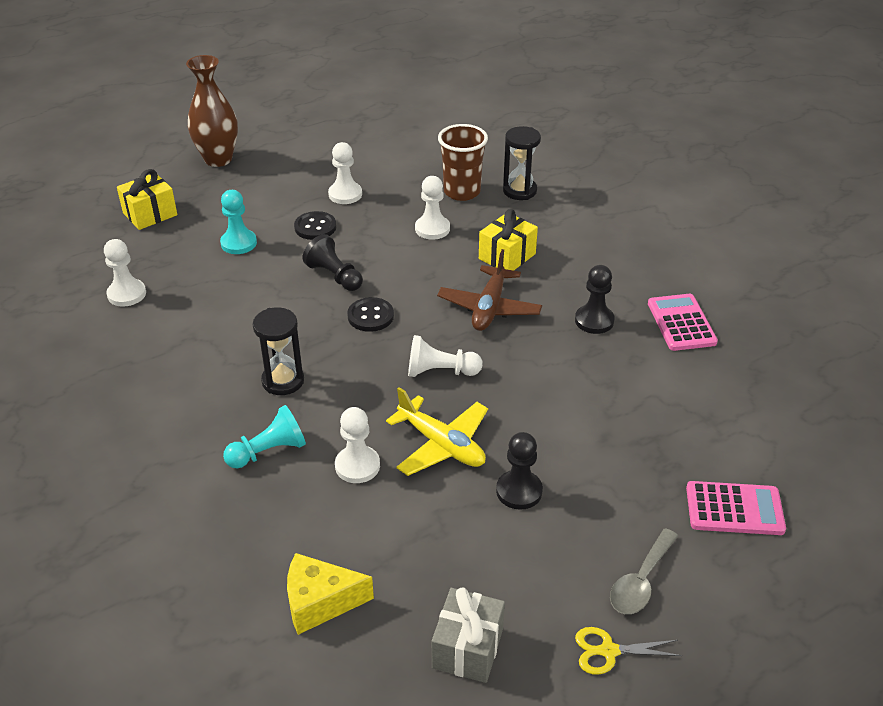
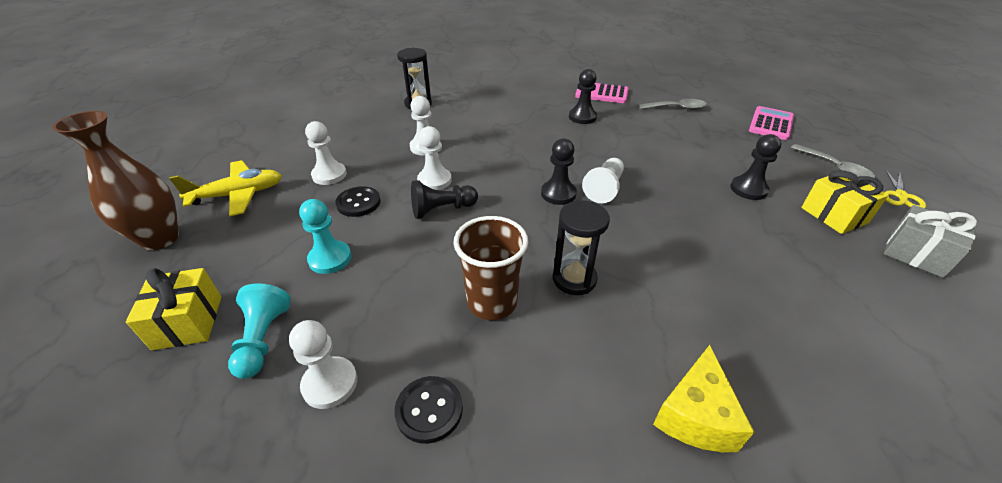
camera: 65 degrees left, 0 degrees up
turquoise pawn [223,405,306,468] -> turquoise pawn moved to [228,283,291,379]
yellow cheese [287,553,374,635] -> yellow cheese moved to [653,345,754,452]
white pawn [335,407,380,483] -> white pawn moved to [417,126,452,190]
black button [347,297,394,332] -> black button moved to [394,376,463,444]
yellow plane [386,387,488,476] -> yellow plane moved to [169,160,282,216]
brown plane [437,249,542,331] -> none
brown cup [438,124,488,201] -> brown cup moved to [453,216,528,320]
yellow gift [479,209,538,271] -> yellow gift moved to [801,170,888,234]
none -> black pawn [541,138,577,205]
none -> grey spoon [639,99,707,110]

